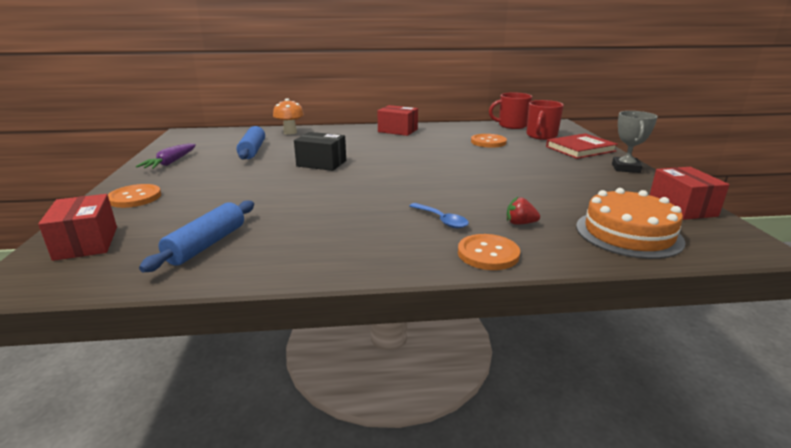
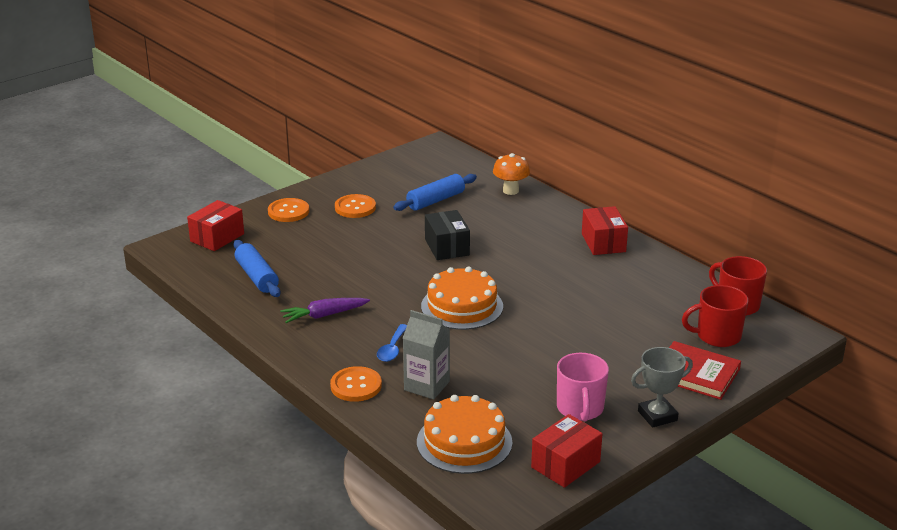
camera: 55 degrees right, 5 degrees up
purple carrot [136,143,196,169] -> purple carrot moved to [280,298,370,323]
blue rolling pin [139,200,254,272] -> blue rolling pin turned 75 degrees clockwise [233,240,280,297]
orange button [471,134,507,148] -> orange button moved to [335,194,376,218]
red strawberry [507,197,540,225] -> grey carton [403,310,450,399]
none -> orange cake [421,266,503,330]
none -> pink mug [557,353,609,421]

